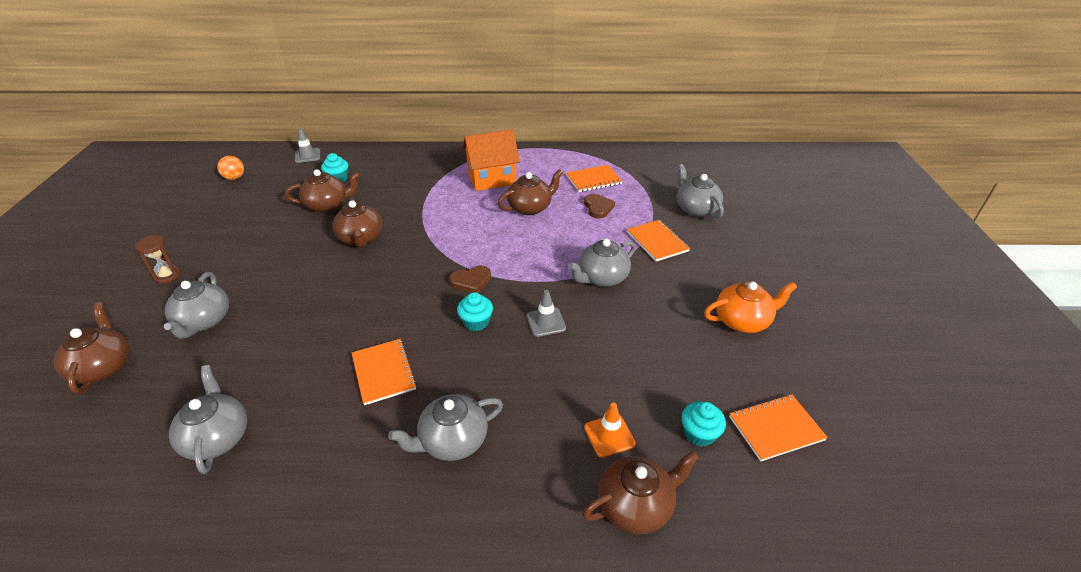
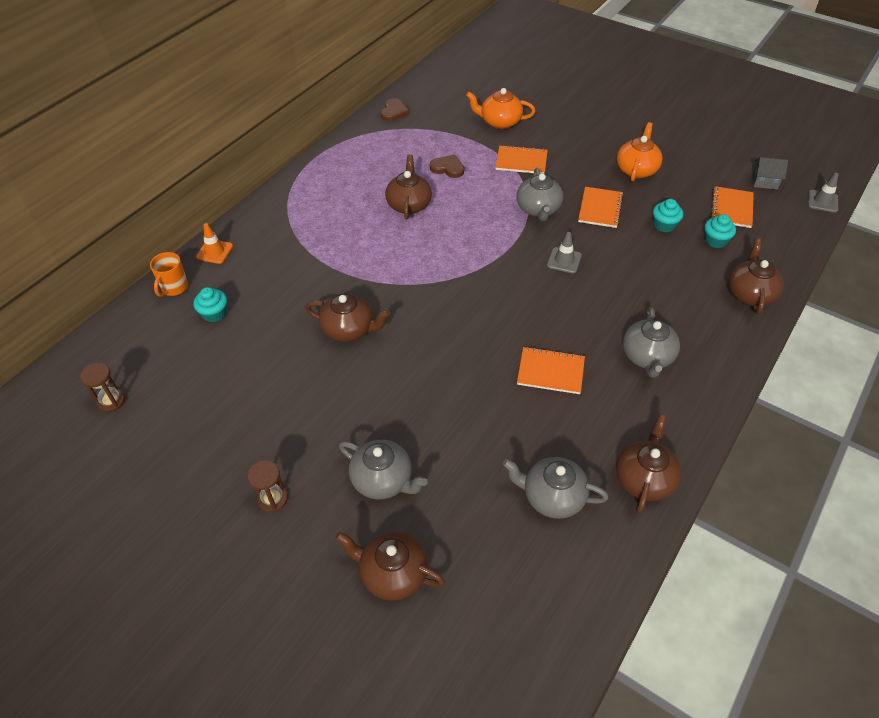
camera: 55 degrees left, 10 degrees up
orange ball [217,156,244,180] -> brown hourglass [80,362,125,412]
brown teapot [285,169,361,212] -> brown teapot moved to [616,414,681,513]
grey traffic cone [295,128,320,163] -> grey traffic cone moved to [808,173,839,213]
brown heart [449,265,491,293] -> brown heart moved to [381,98,409,122]
turquoise cupcake [457,292,493,331] -> turquoise cupcake moved to [653,199,683,232]
orange house [462,129,520,191] -> none
orange notebook [566,165,622,192] -> orange notebook moved to [578,187,624,228]
orange traffic cone [584,403,636,458] -> orange traffic cone moved to [196,223,233,264]
grey teapot [677,164,724,218] -> orange teapot [466,88,535,129]
none -> orange mug [150,252,188,297]
none -> grey house [752,157,788,190]

